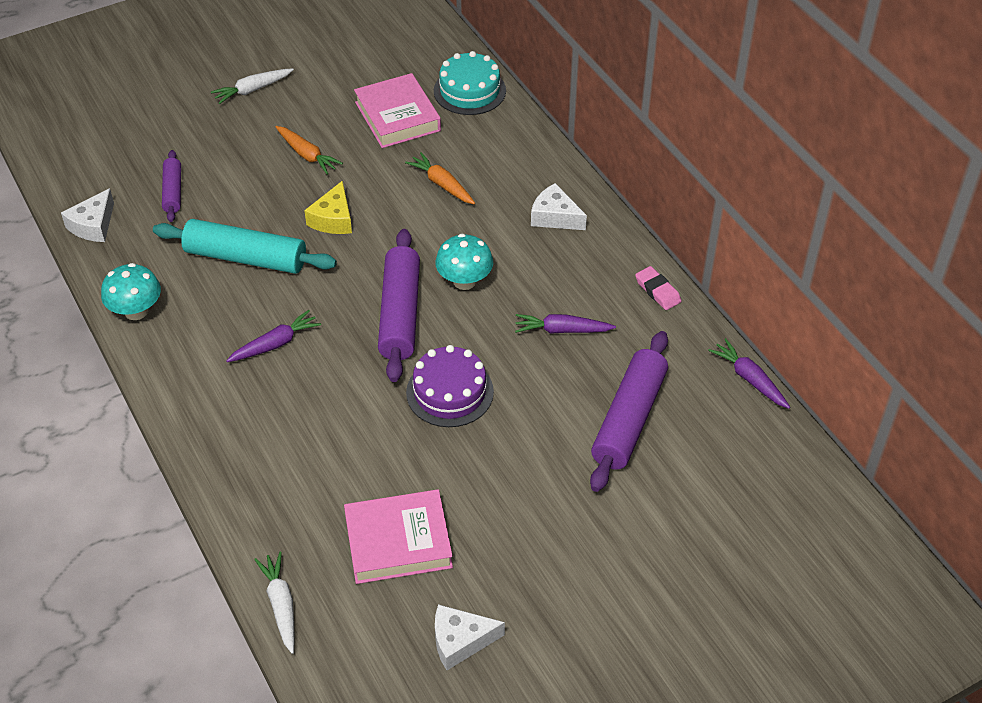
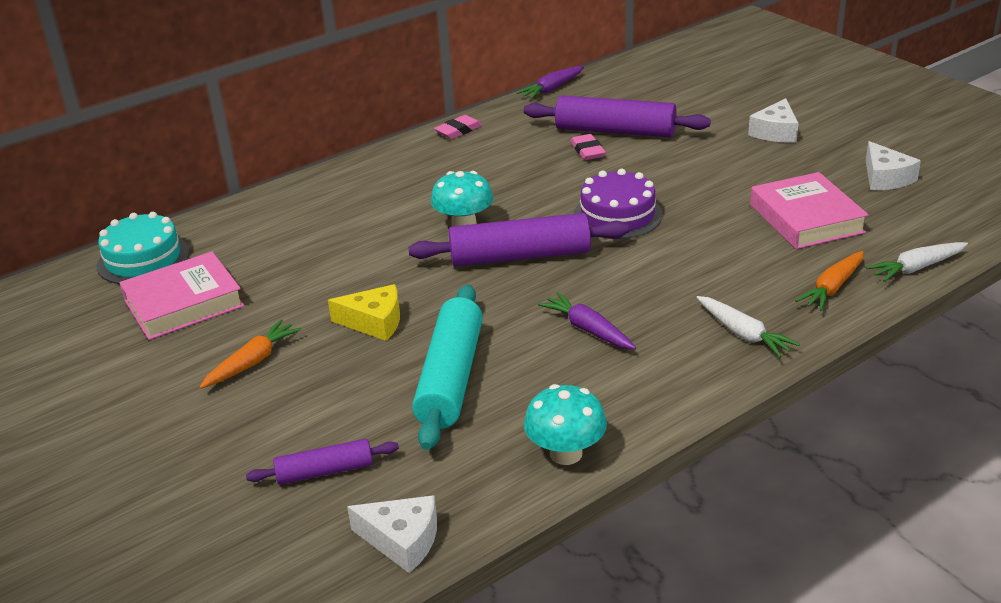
camera: 95 degrees left, 15 degrees down
white carrot [211,68,294,104] -> white carrot moved to [696,296,800,358]
orange carrot [405,152,475,204] -> orange carrot moved to [795,251,864,311]
purple carrot [515,314,616,334] -> none
white cheese [531,183,587,230] -> white cheese moved to [748,98,798,143]
none -> pink eraser [571,134,606,160]

